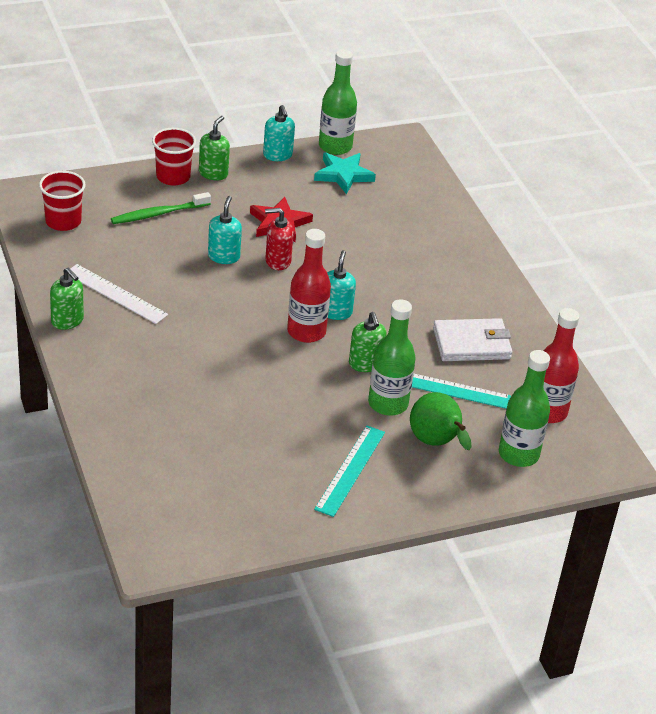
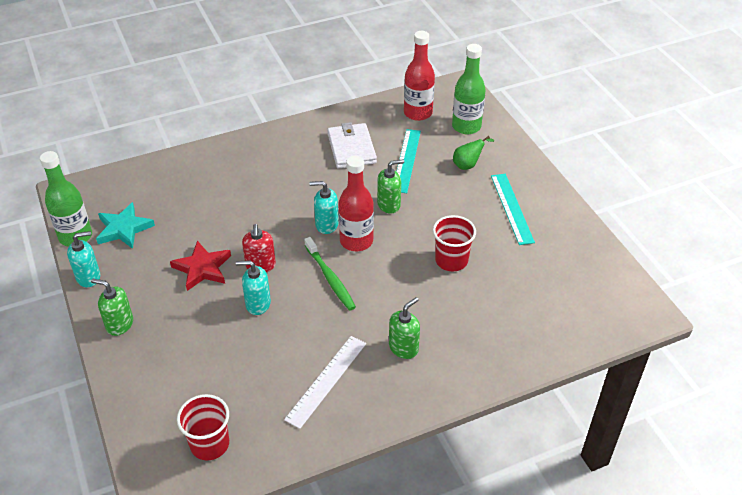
camera: 90 degrees left, 5 degrees up
green soap dispenser [50,268,84,330] -> green soap dispenser moved to [389,297,420,359]
green toothbrush [111,192,211,224] -> green toothbrush moved to [304,237,356,311]
red cup [152,128,196,185] -> red cup moved to [433,215,476,271]
turquoise ruler [314,425,385,517] -> turquoise ruler turned 60 degrees clockwise [491,174,535,245]
green bottle [368,299,416,416] -> none
green pear [410,392,472,450] -> green pear [453,136,494,170], size x0.63

